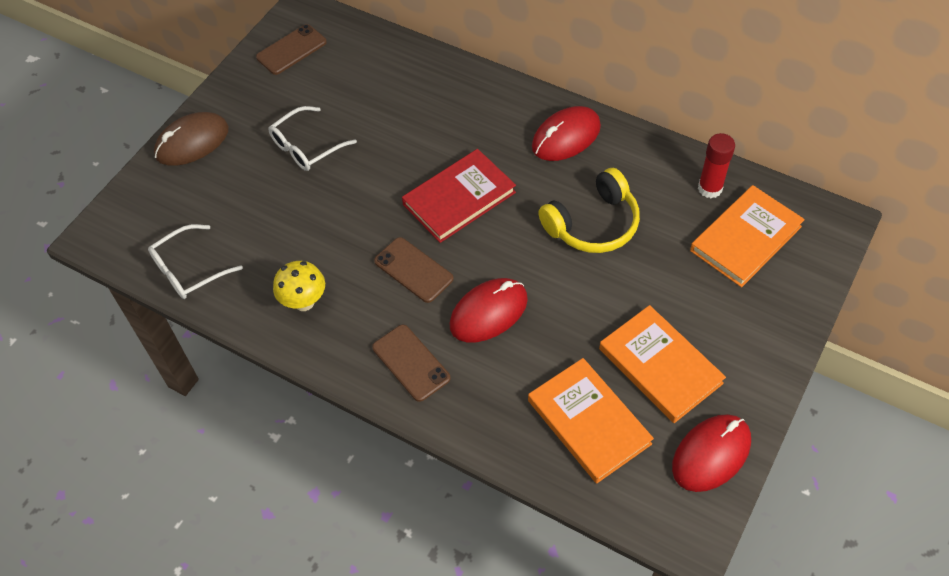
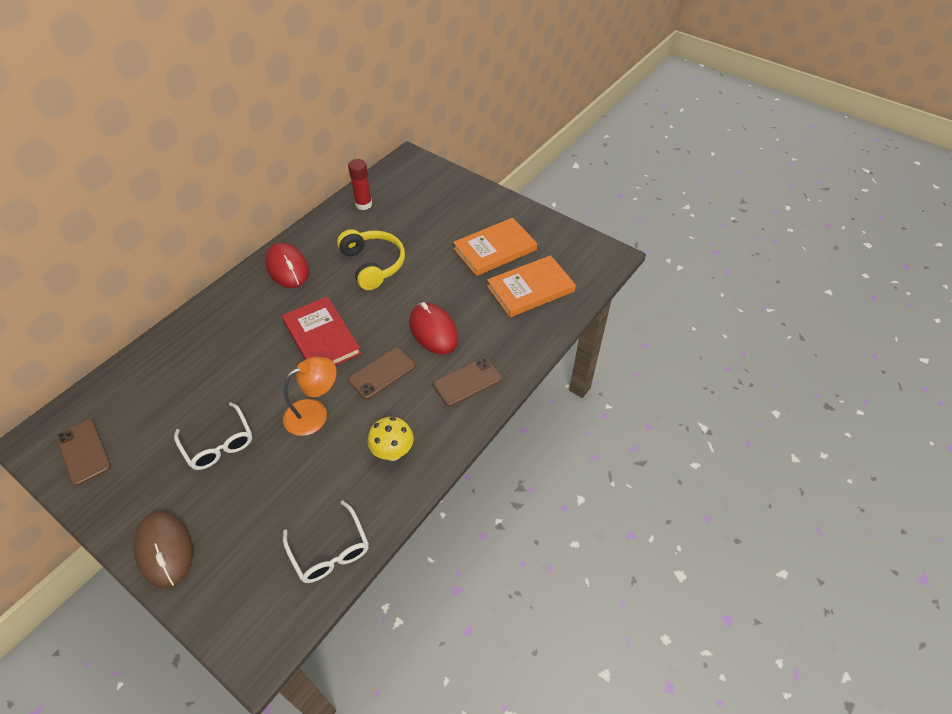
camera: 85 degrees left, 5 degrees down
red mouse [672,414,751,492] -> none
orange book [690,185,805,287] -> none
none -> orange lamp [283,357,337,436]

